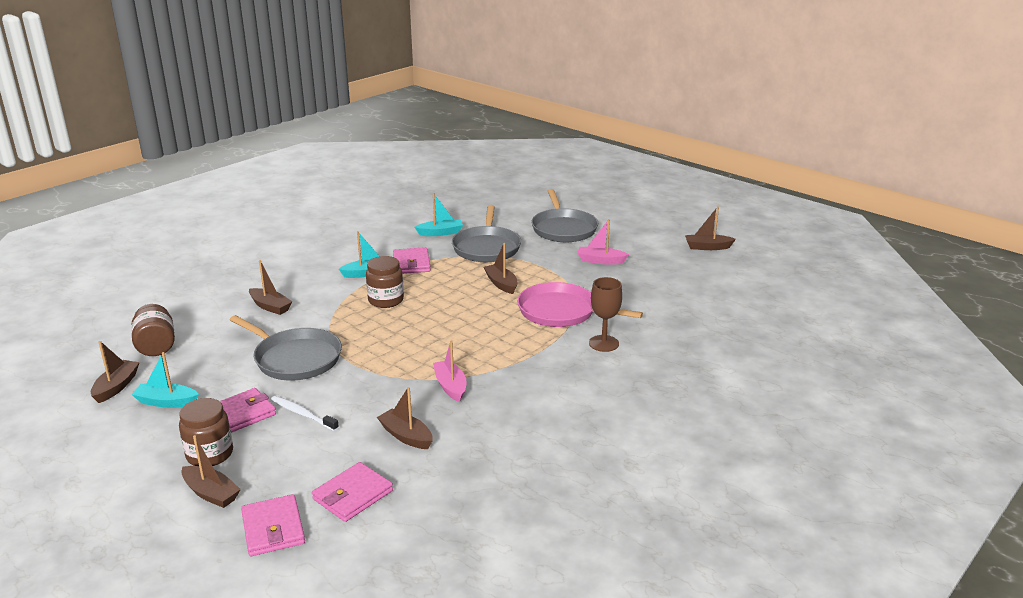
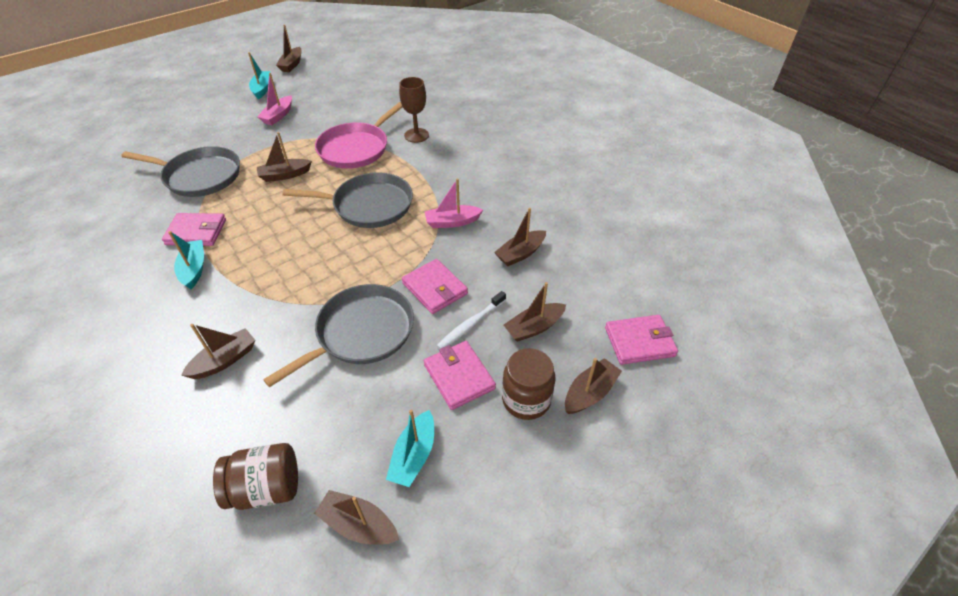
camera: 80 degrees left, 20 degrees up
pink wallet [312,462,393,522] -> pink wallet moved to [402,259,468,314]
brown jar [366,256,404,308] -> none
turquoise boat [415,193,463,236] -> turquoise boat moved to [248,52,270,100]
grey pan [531,189,598,242] -> grey pan moved to [282,172,413,228]
none -> brown boat [504,282,566,342]

